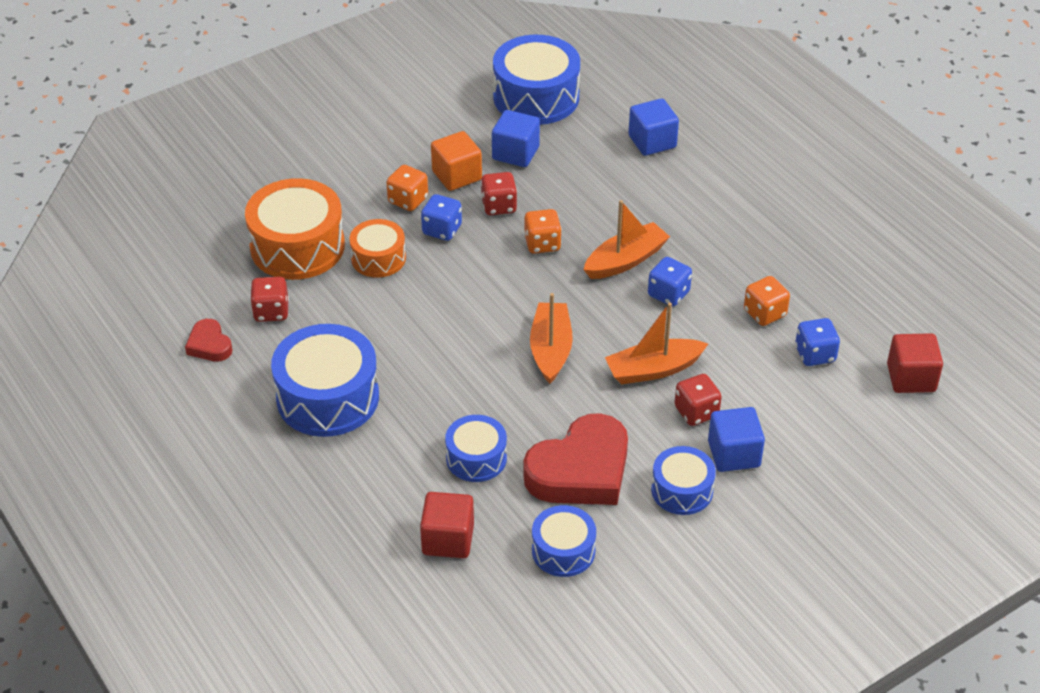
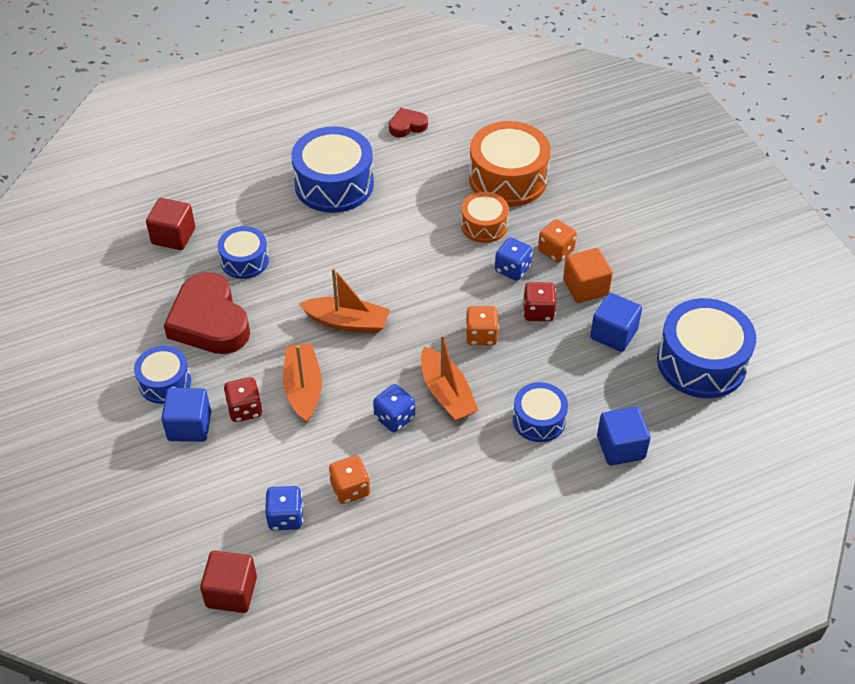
camera: 100 degrees right, 5 degrees up
red dice [250,277,289,322] -> none
blue drum [532,505,596,577] -> blue drum moved to [513,382,568,442]

